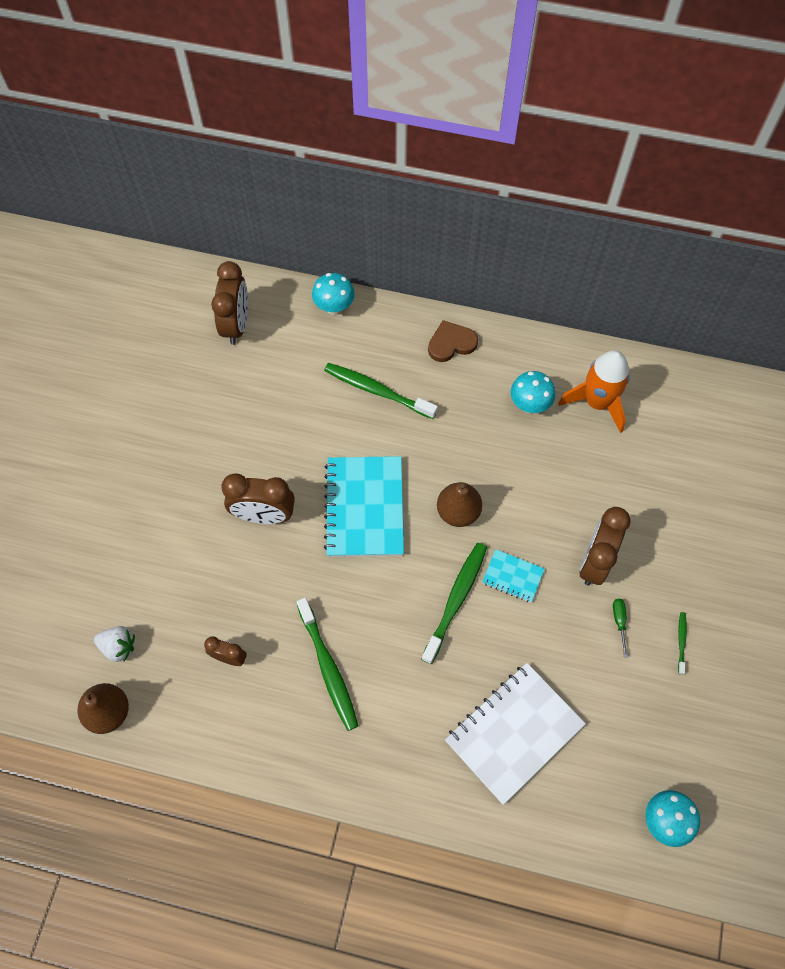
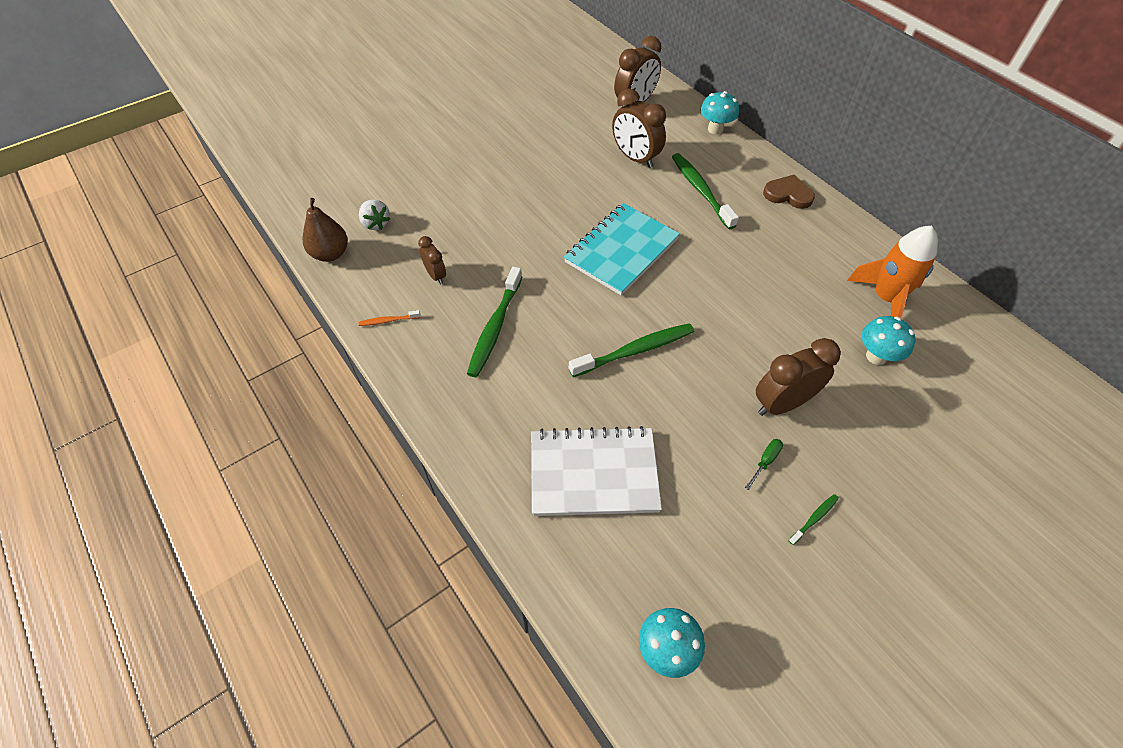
camera: 40 degrees right, 10 degrees down
brown clock [222,473,295,524] -> brown clock moved to [612,88,666,168]
brown pear [437,482,482,527] -> none
turquoise notebook [482,549,545,602] -> none
turquoise mushroom [511,371,555,413] -> turquoise mushroom moved to [862,316,916,365]
none -> orange toothbrush [358,310,421,326]

